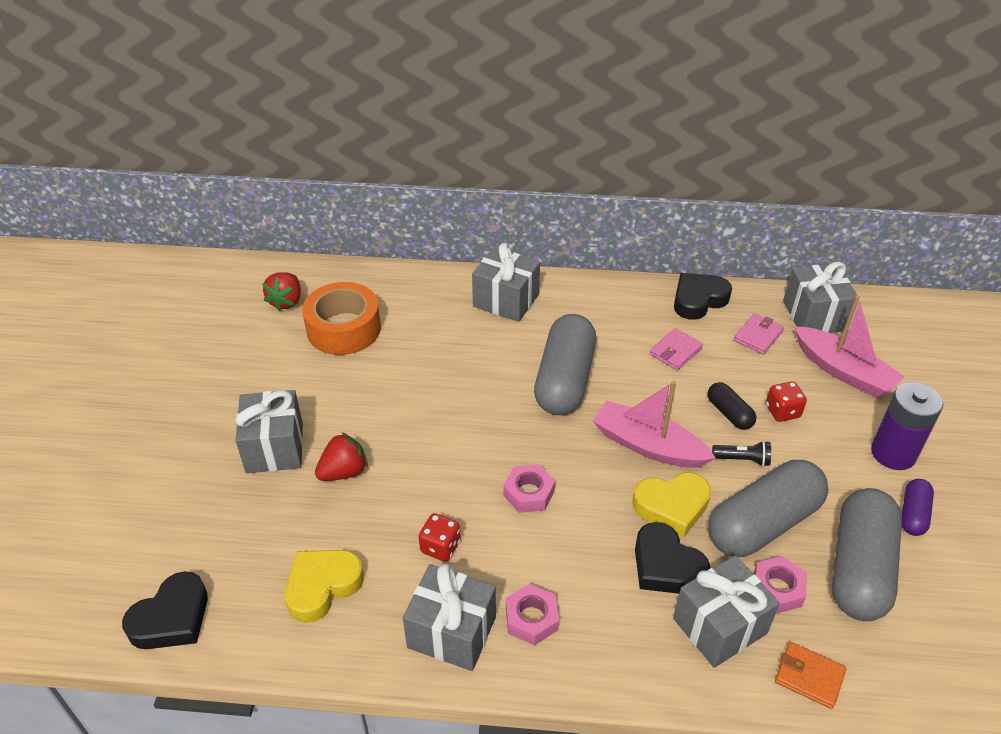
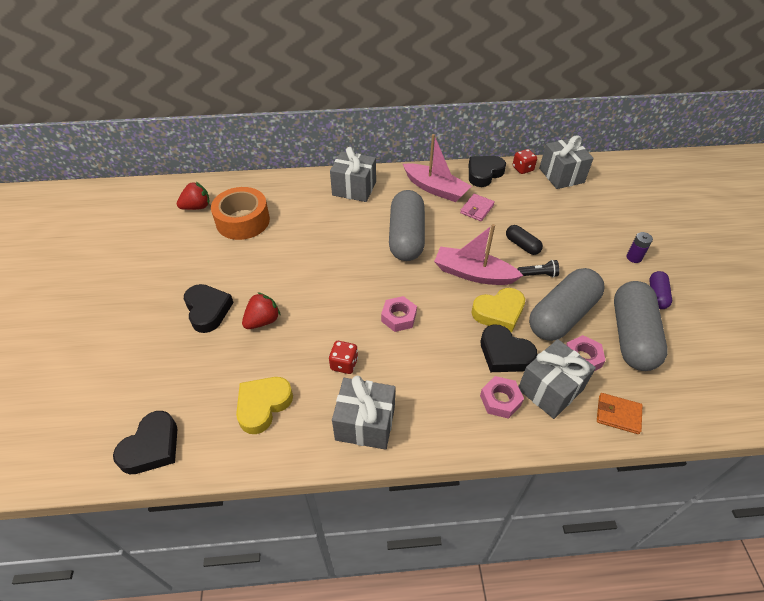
camera: 10 degrees left, 5 degrees up
grey gift [235,390,303,473] -> black heart [184,284,234,333]
red strawberry [262,272,301,311] -> red strawberry turned 120 degrees counterclockwise [177,182,209,210]
pink nut [506,584,559,645] -> pink nut moved to [480,376,524,419]
pink wallet [734,313,784,355] -> none
red dice [766,381,807,422] -> red dice moved to [513,149,537,174]
pink boat [795,296,905,397] -> pink boat moved to [403,134,471,202]
purple battery [871,382,943,470] -> purple battery [626,232,653,263], size x0.51

